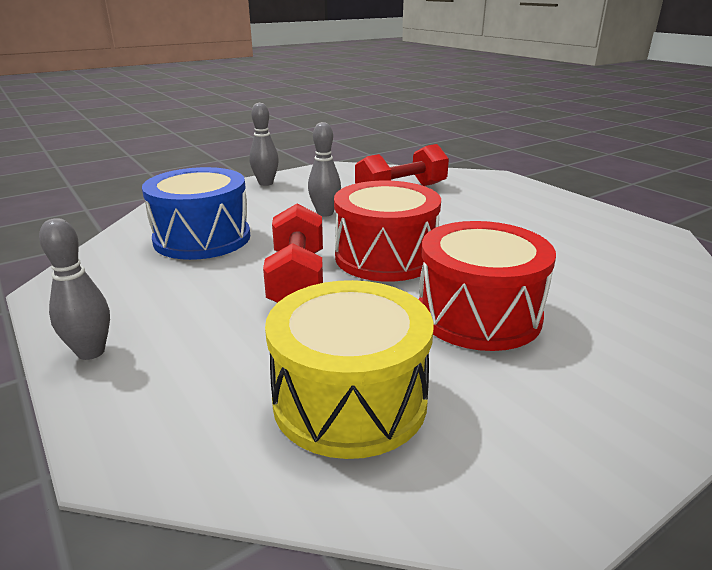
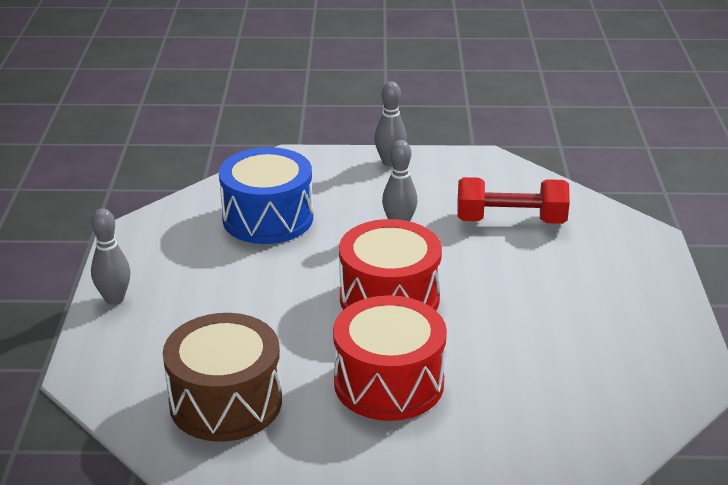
camera: 35 degrees right, 5 degrees up
red dumbbell [263,204,323,303] -> none
yellow drum [265,280,434,459] -> brown drum [163,313,282,442]

